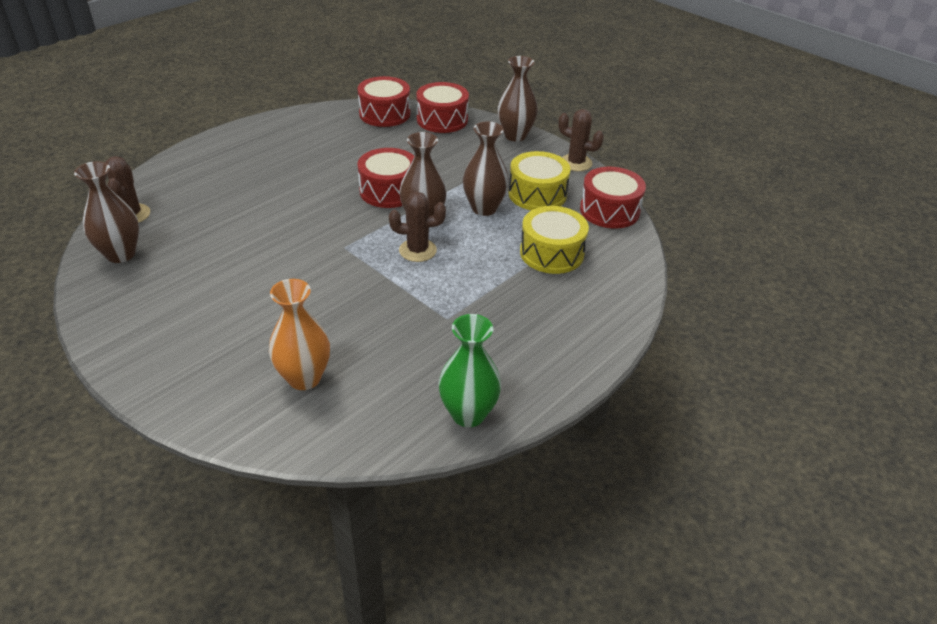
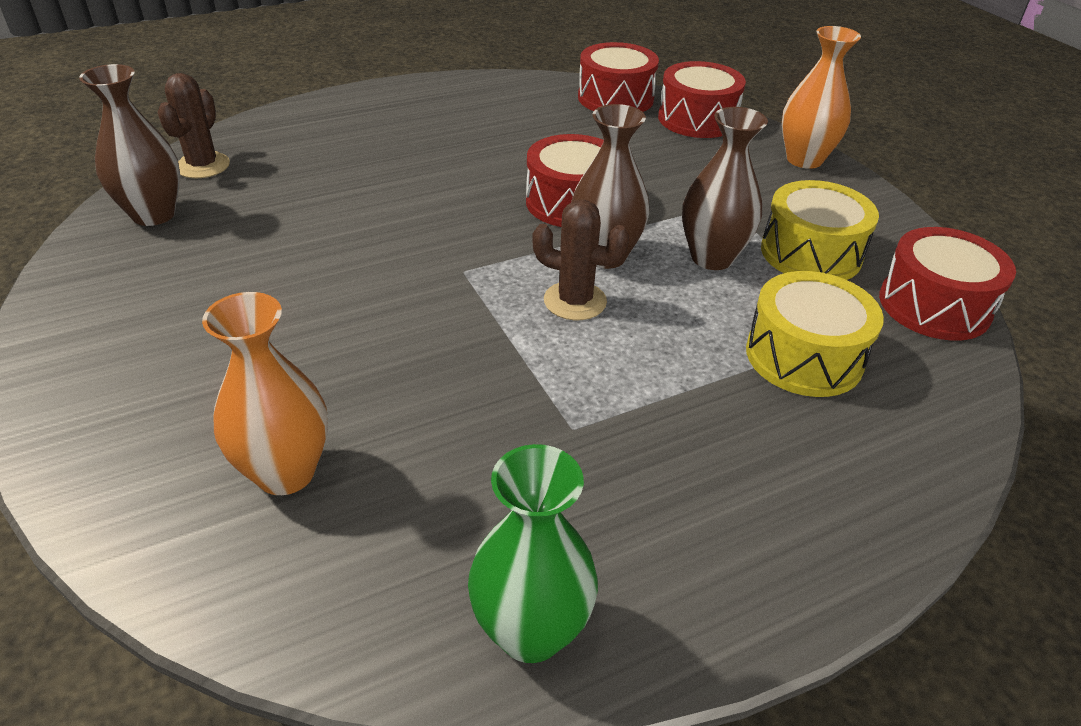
camera: 20 degrees right, 0 degrees up
brown vase [497,56,538,141] -> orange vase [782,26,861,169]
brown cactus [558,109,604,171] -> none

